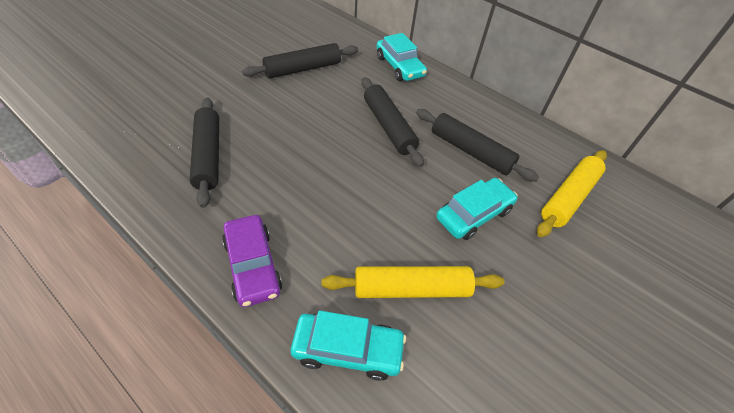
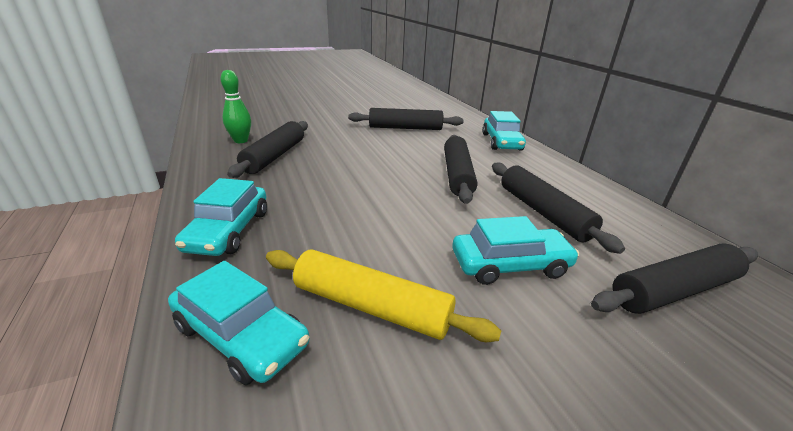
camera: 30 degrees right, 20 degrees down
purple car [222,215,282,307] -> turquoise car [175,178,267,256]
yellow rolling pin [537,150,607,237] -> black rolling pin [591,244,758,314]
none -> green bowling pin [220,70,251,143]

